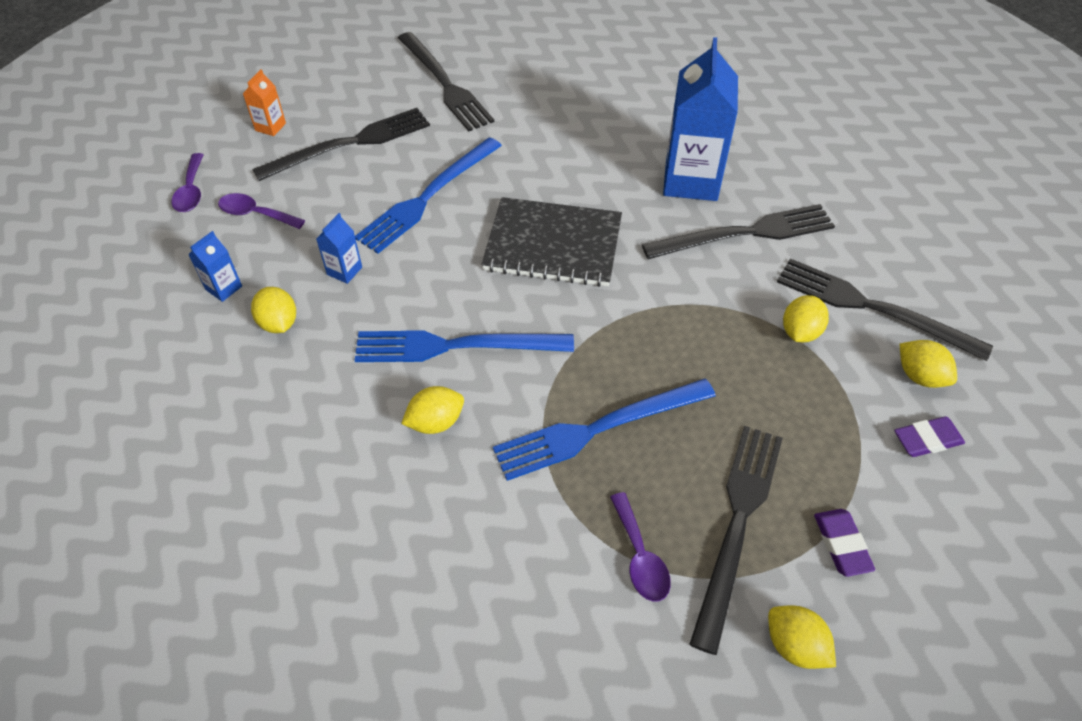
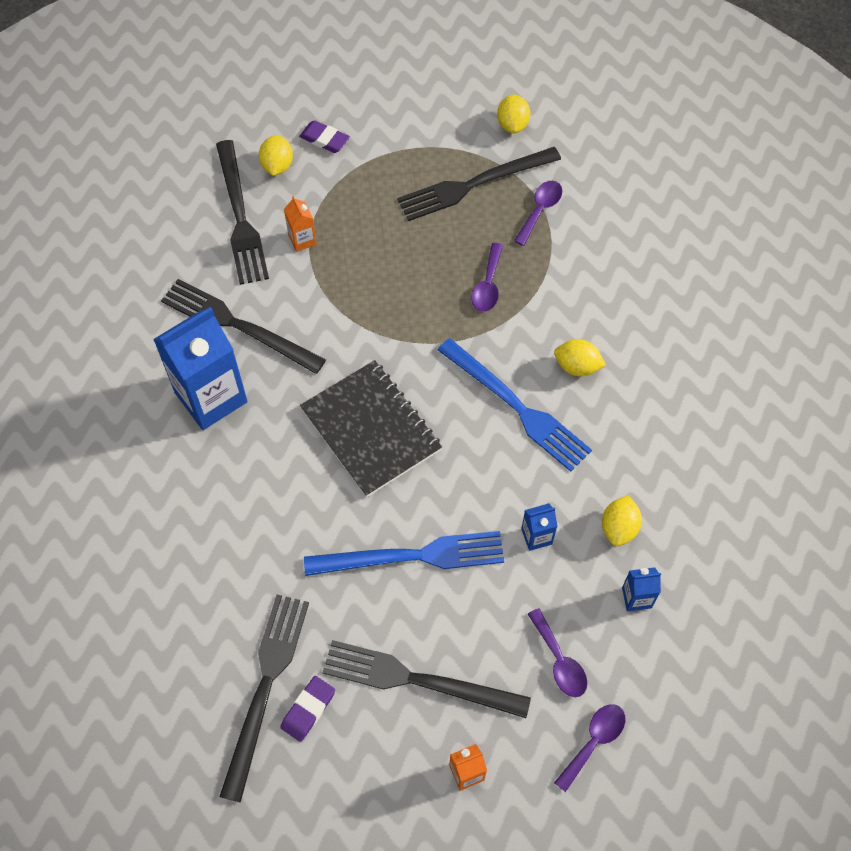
camera: 135 degrees left, 10 degrees up
blue fork [493,378,716,481] -> purple spoon [471,243,503,312]
yellow lemon [783,295,829,342] -> orange carton [284,196,317,252]
purple eraser [814,509,875,577] -> purple eraser moved to [281,676,335,742]

